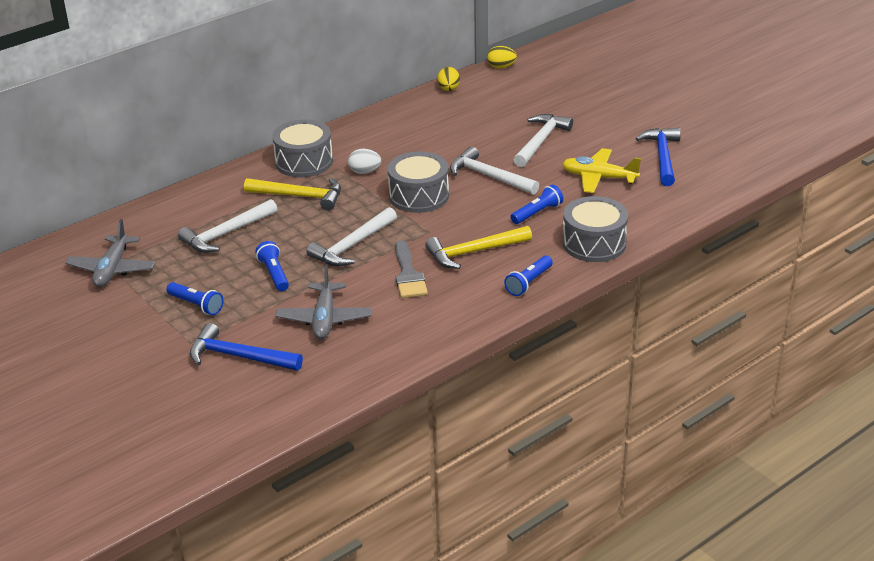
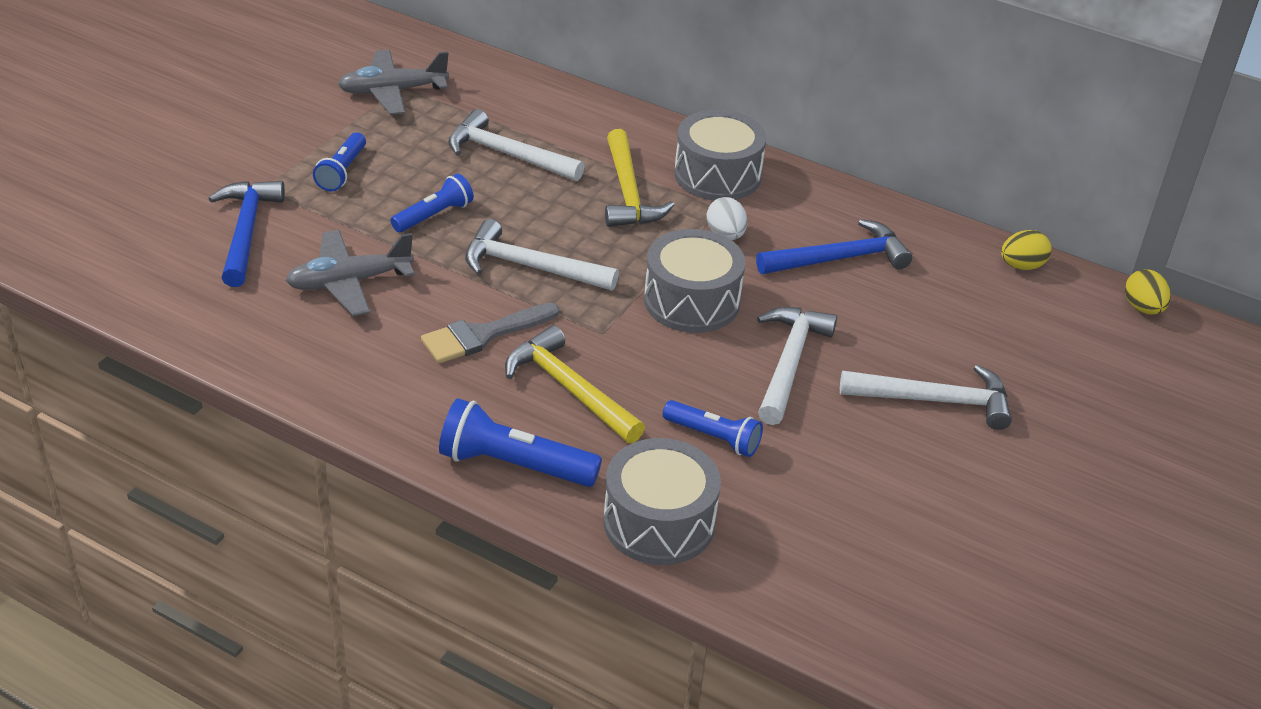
camera: 65 degrees right, 5 degrees up
blue flashlight [504,256,553,296] -> blue flashlight [439,398,602,487], size x1.54
yellow plane [562,148,641,193] -> none
blue hammer [635,128,681,186] -> blue hammer moved to [756,219,912,274]

